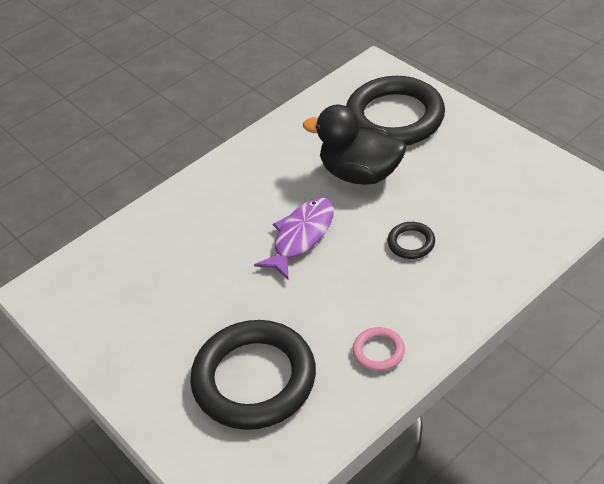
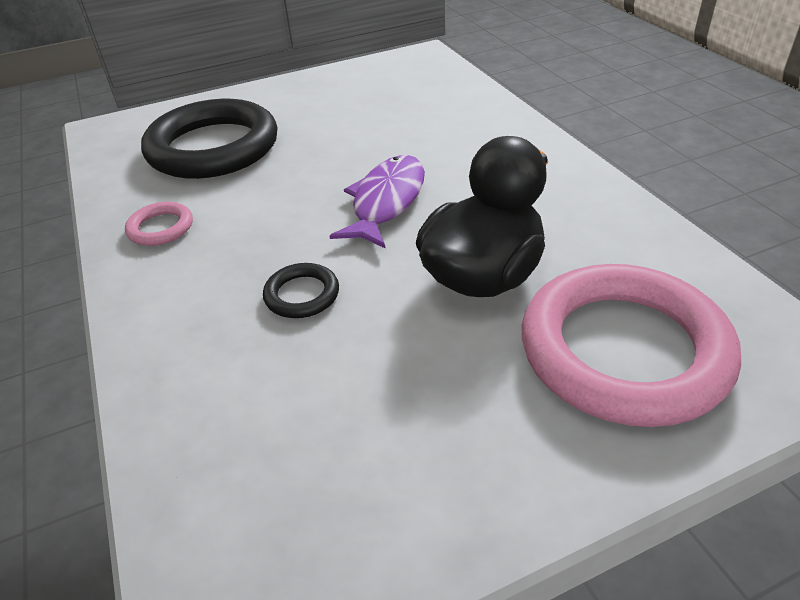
camera: 105 degrees right, 5 degrees down
purple fish [254,198,334,280] -> purple fish turned 120 degrees counterclockwise [330,155,425,249]
black ring [346,76,445,146] -> pink ring [522,264,741,427]

